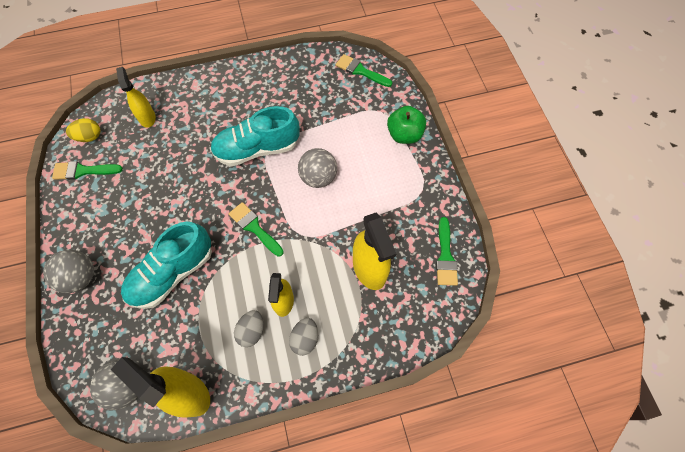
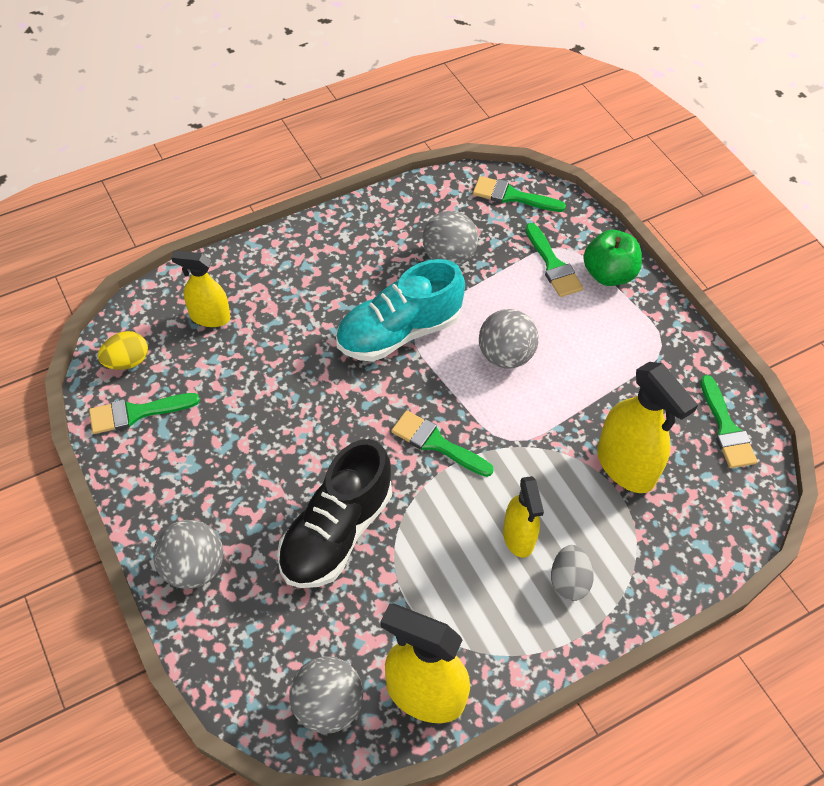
camera: 15 degrees left, 10 degrees down
yellow spray bottle [116,67,156,128] -> yellow spray bottle turned 45 degrees counterclockwise [171,251,230,327]
turquoise shoe [121,221,212,309] -> black shoe [277,439,392,588]
grey egg [234,310,264,347] -> none
none -> grey ball [423,211,478,266]
none -> green brush [525,223,583,297]

